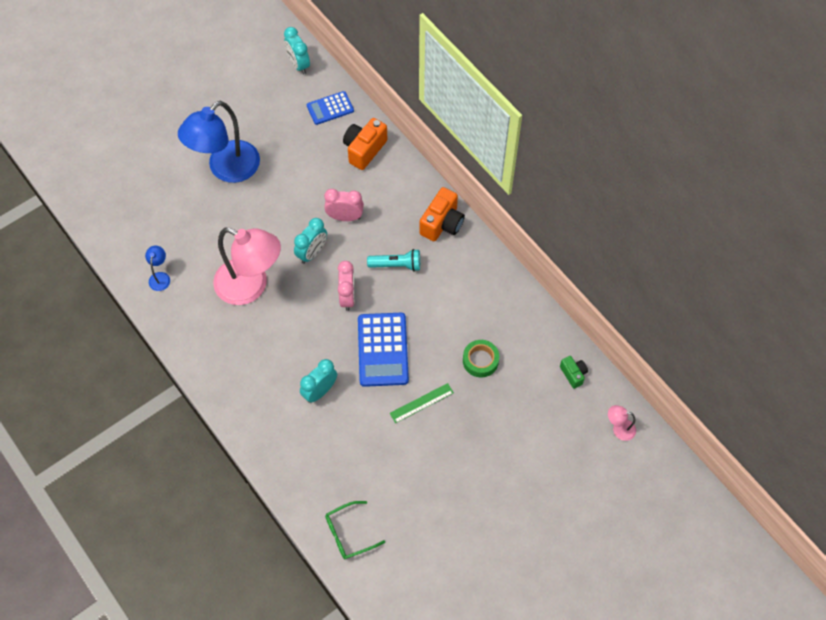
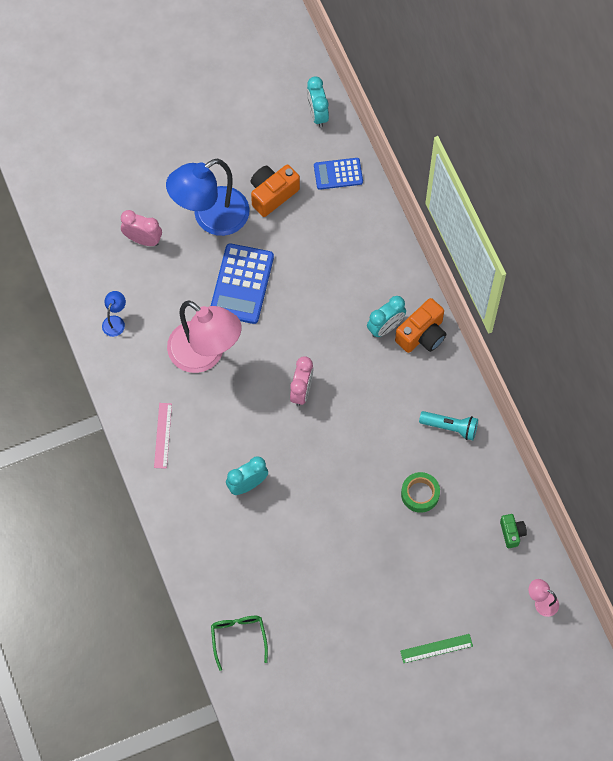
camera: 15 degrees right, 5 degrees up
turquoise clock [294,218,327,264] -> turquoise clock moved to [367,296,406,337]
pink clock [324,189,364,221] -> pink clock moved to [121,210,162,246]
green glasses [325,501,385,559] -> green glasses turned 90 degrees clockwise [211,616,268,671]
orange camera [343,118,388,170] -> orange camera moved to [250,165,300,217]
blue calculator [358,313,409,387] -> blue calculator moved to [211,243,274,324]
turquoise flashlight [367,249,420,271] -> turquoise flashlight moved to [419,411,478,440]
green ruler [390,383,454,423] -> green ruler moved to [400,634,473,663]
none -> pink ruler [154,403,172,469]

